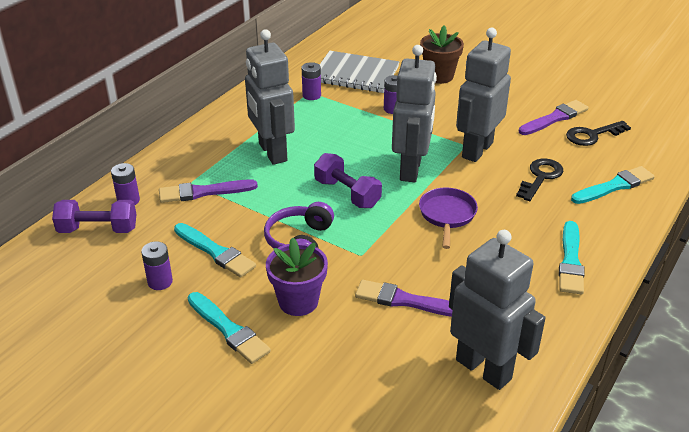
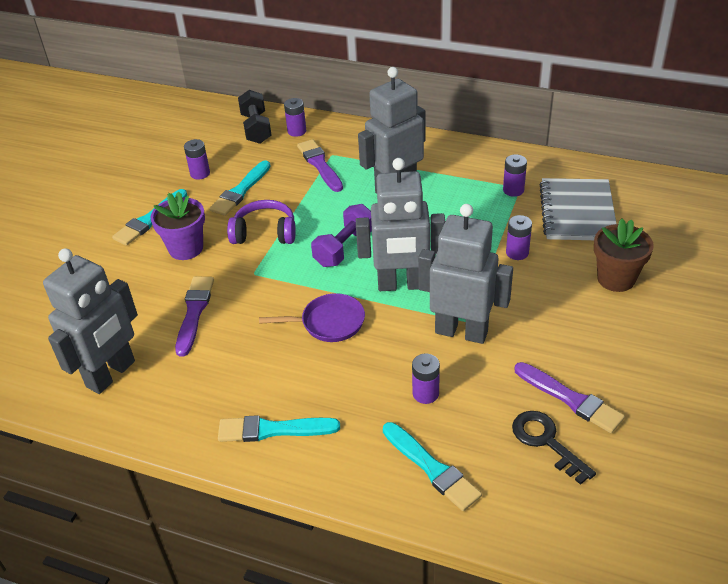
camera: 80 degrees right, 5 degrees up
purple dumbbell [52,200,136,233] -> black dumbbell [238,90,272,144]
black key [516,159,563,201] -> purple battery [412,353,440,404]

